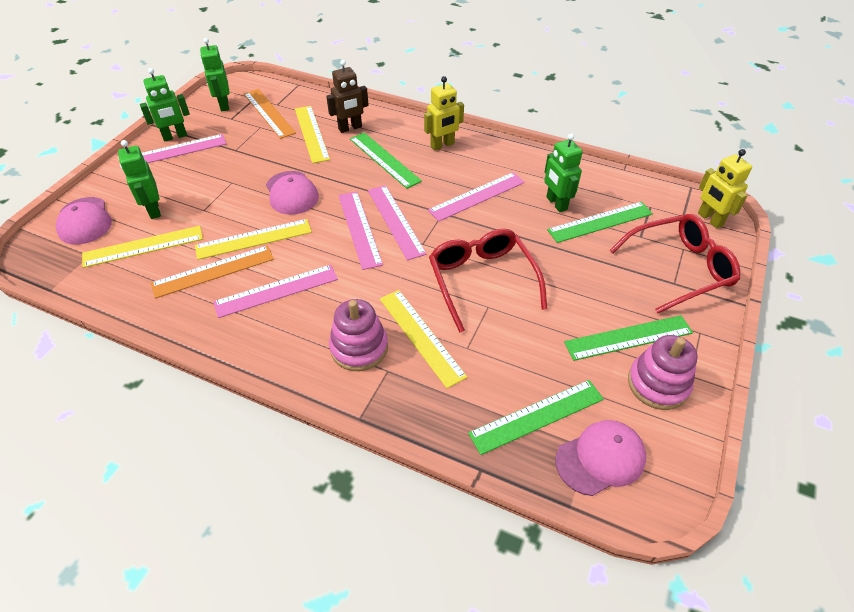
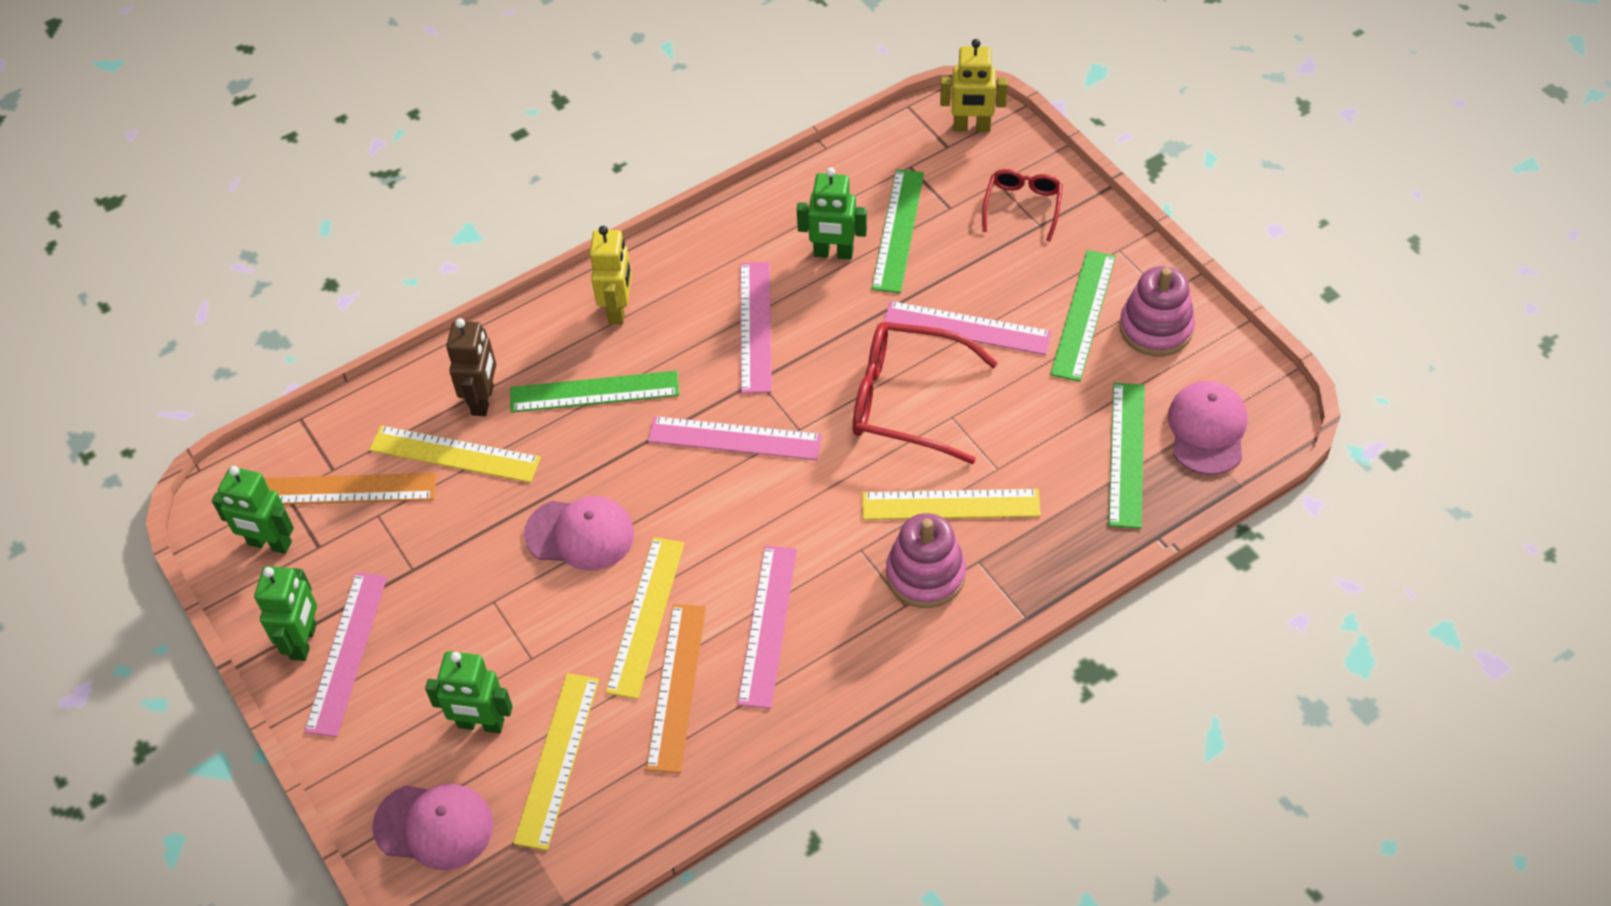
camera: 55 degrees left, 5 degrees up
pink ruler [338,192,383,270] -> pink ruler moved to [884,301,1052,355]
red glasses [609,214,740,314] -> red glasses [982,169,1063,241], size x0.57

